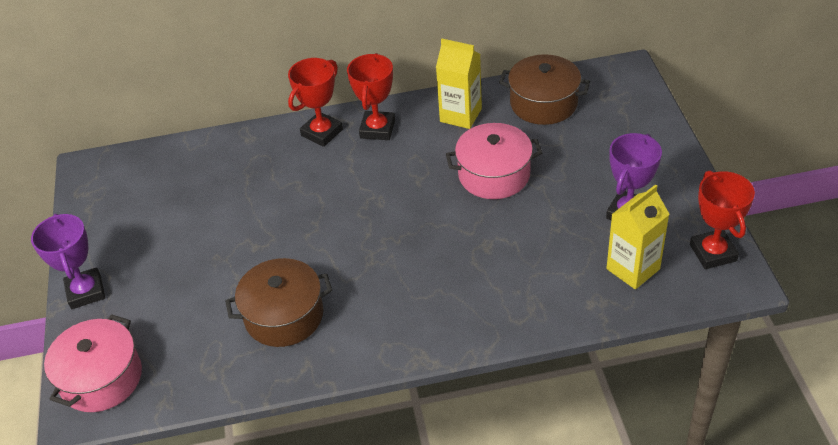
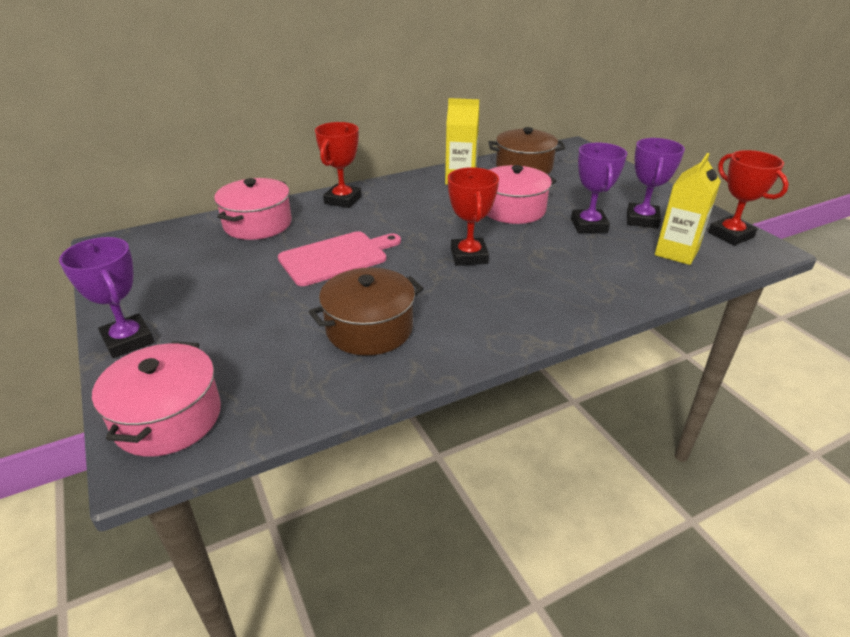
camera: 20 degrees left, 10 degrees down
red trophy [347,53,395,140] -> red trophy moved to [448,167,499,266]
none -> pink pot [214,178,292,240]
none -> pink cutting board [278,231,401,286]
none -> purple trophy [571,143,627,233]

